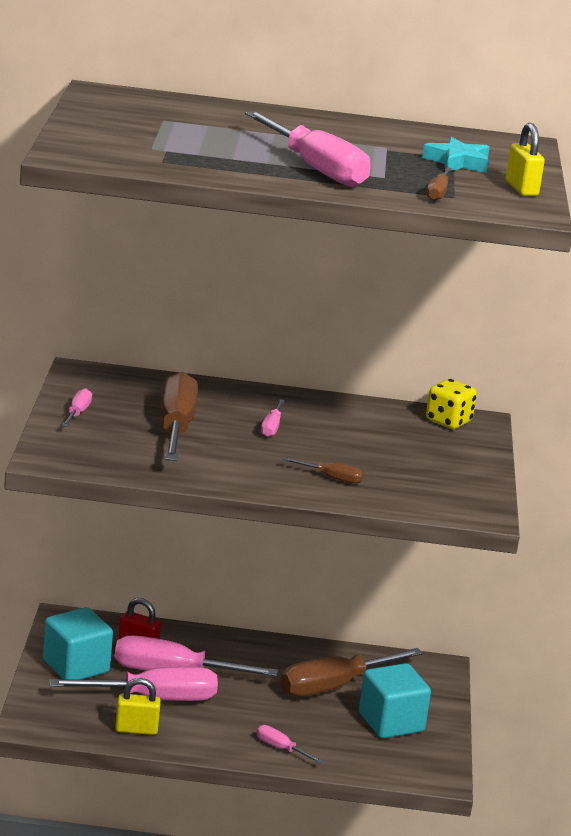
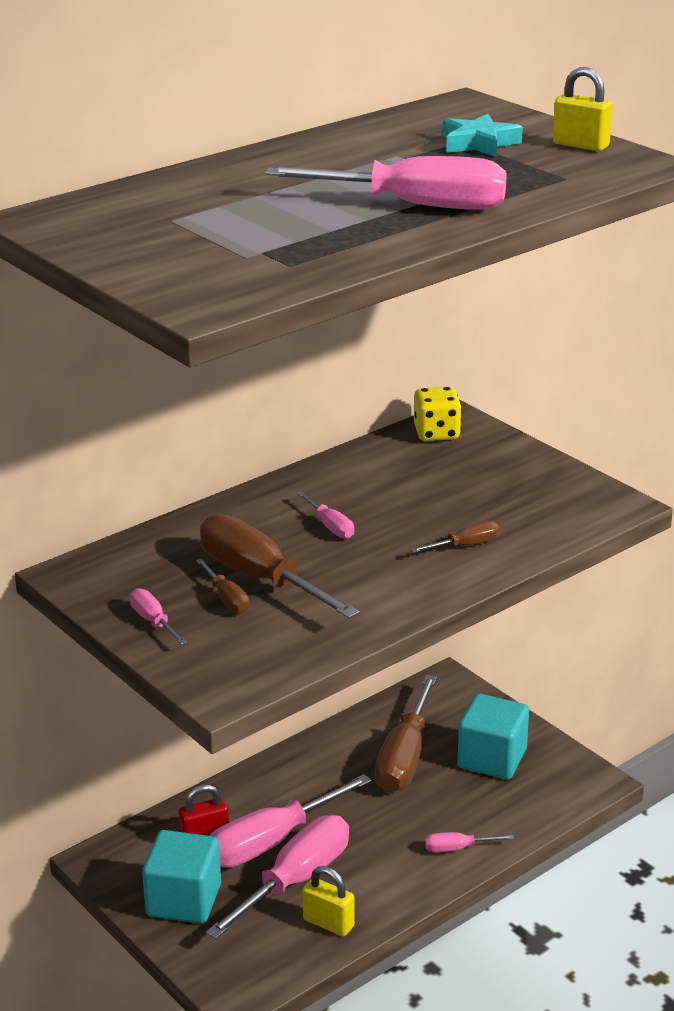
camera: 40 degrees left, 5 degrees up
yellow padlock [115,678,161,735] -> yellow padlock turned 75 degrees clockwise [302,866,355,936]
brown screwdriver [426,167,452,201] -> brown screwdriver moved to [196,559,249,613]

